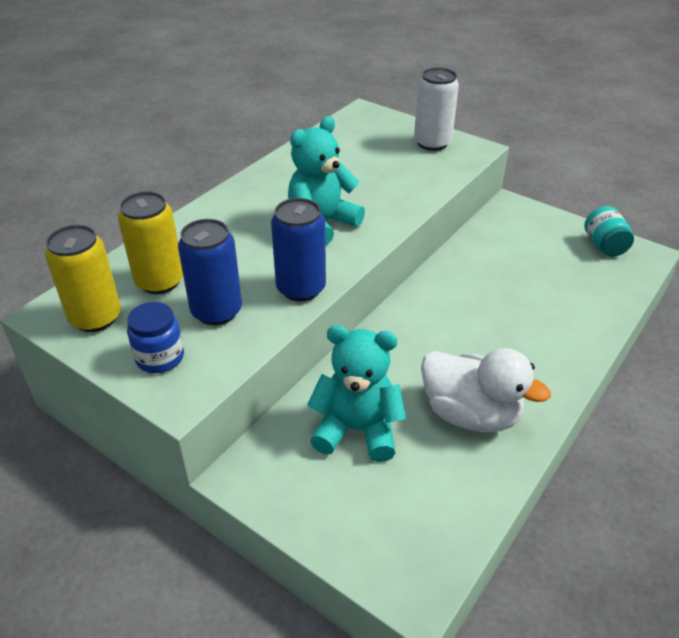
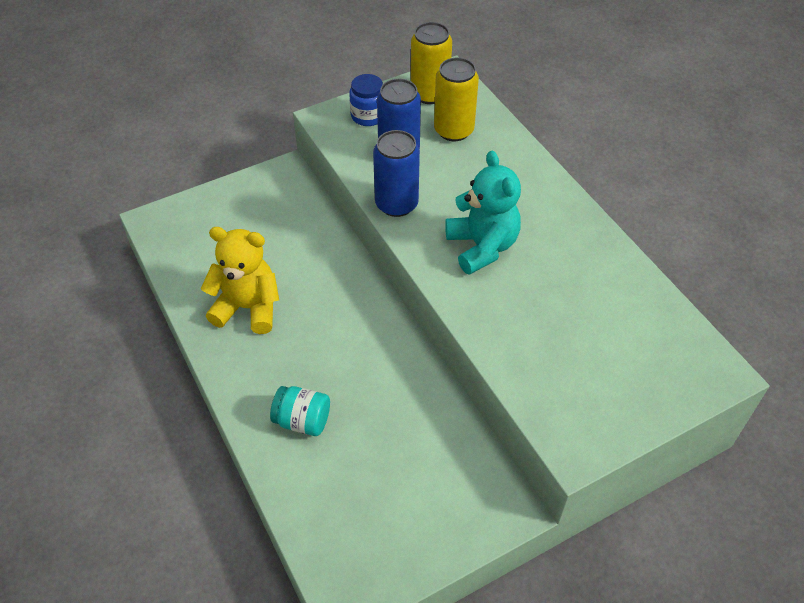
camera: 115 degrees right, 10 degrees up
turquoise teddy bear [307,325,406,462] -> none
white can [414,67,459,151] -> none
white duck [421,348,551,432] -> yellow teddy bear [201,227,279,334]
turquoise jar [584,206,634,257] -> turquoise jar moved to [270,386,330,436]

